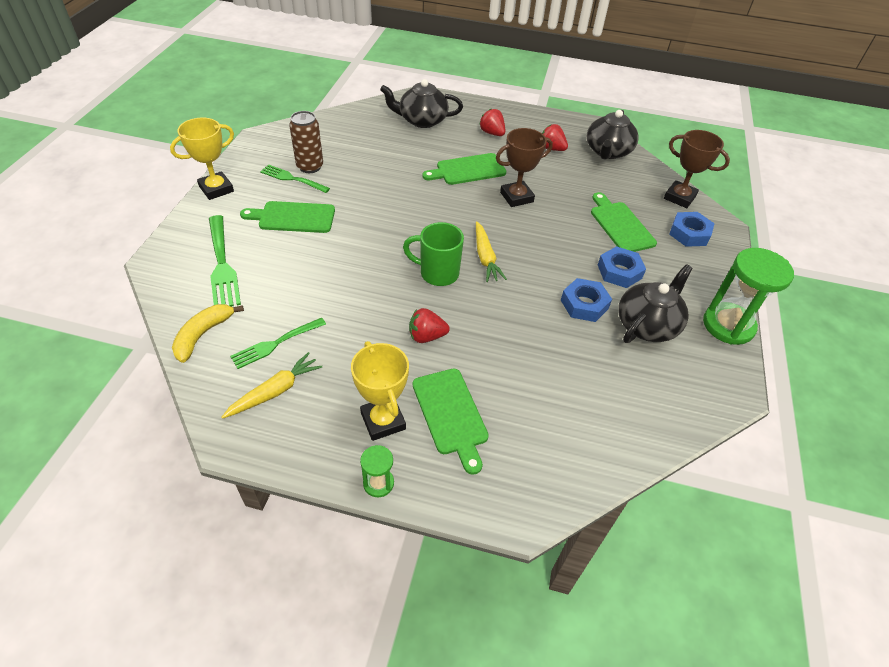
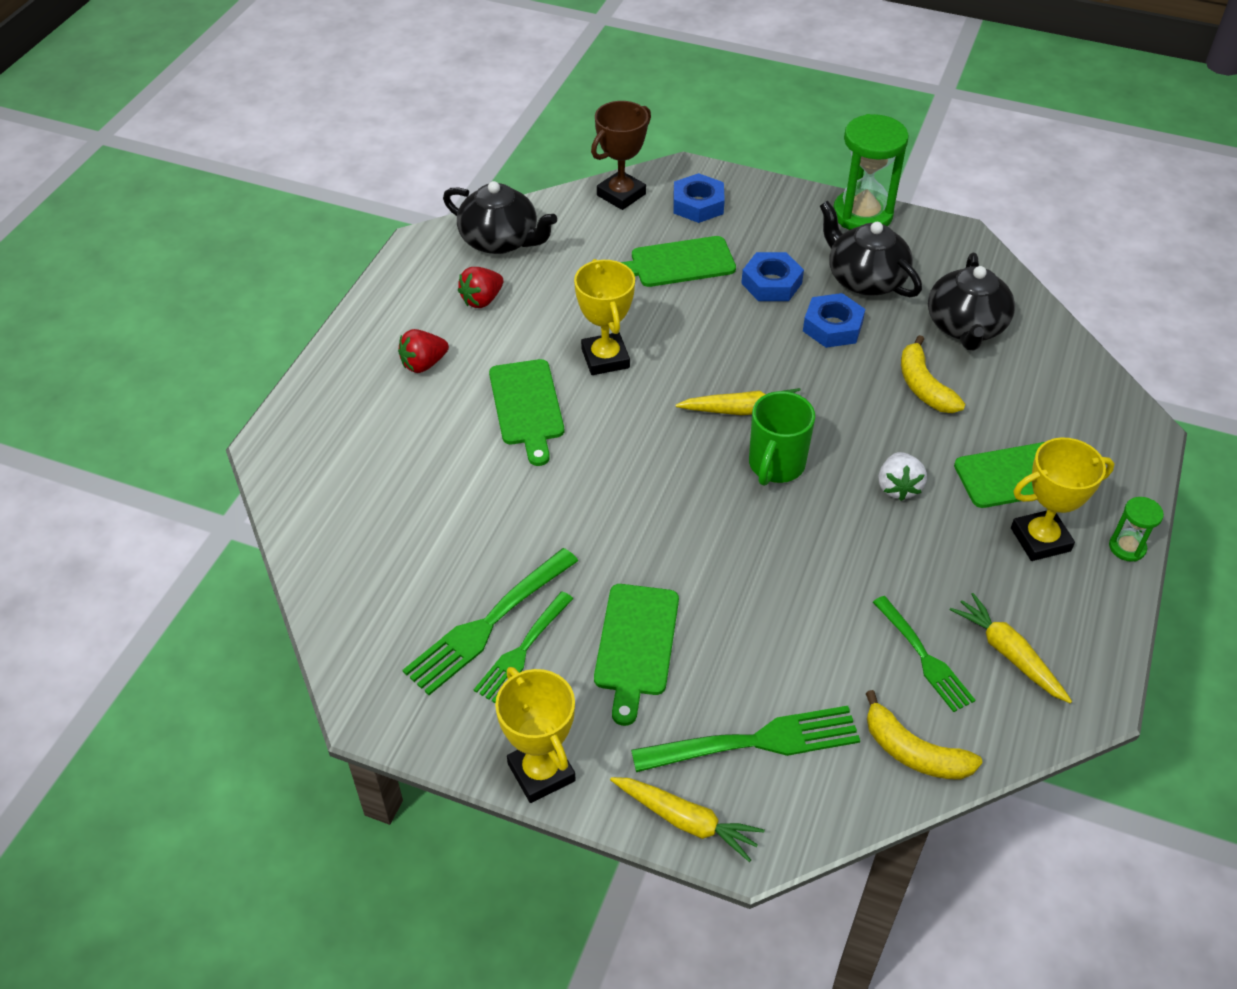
camera: 80 degrees left, 0 degrees up
brown can [289,111,323,173] -> green fork [402,548,578,695]
black teapot [380,79,463,128] -> black teapot moved to [928,253,1015,351]
red strawberry [409,308,450,343] -> white strawberry [879,452,927,501]
brown trophy [496,128,553,207] -> yellow trophy [574,259,635,375]
none -> yellow carrot [610,777,765,862]
none -> yellow banana [901,335,965,413]

